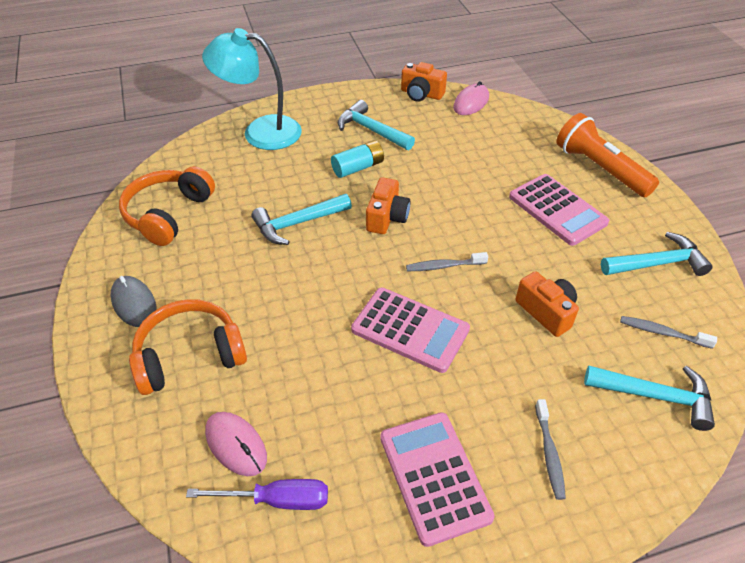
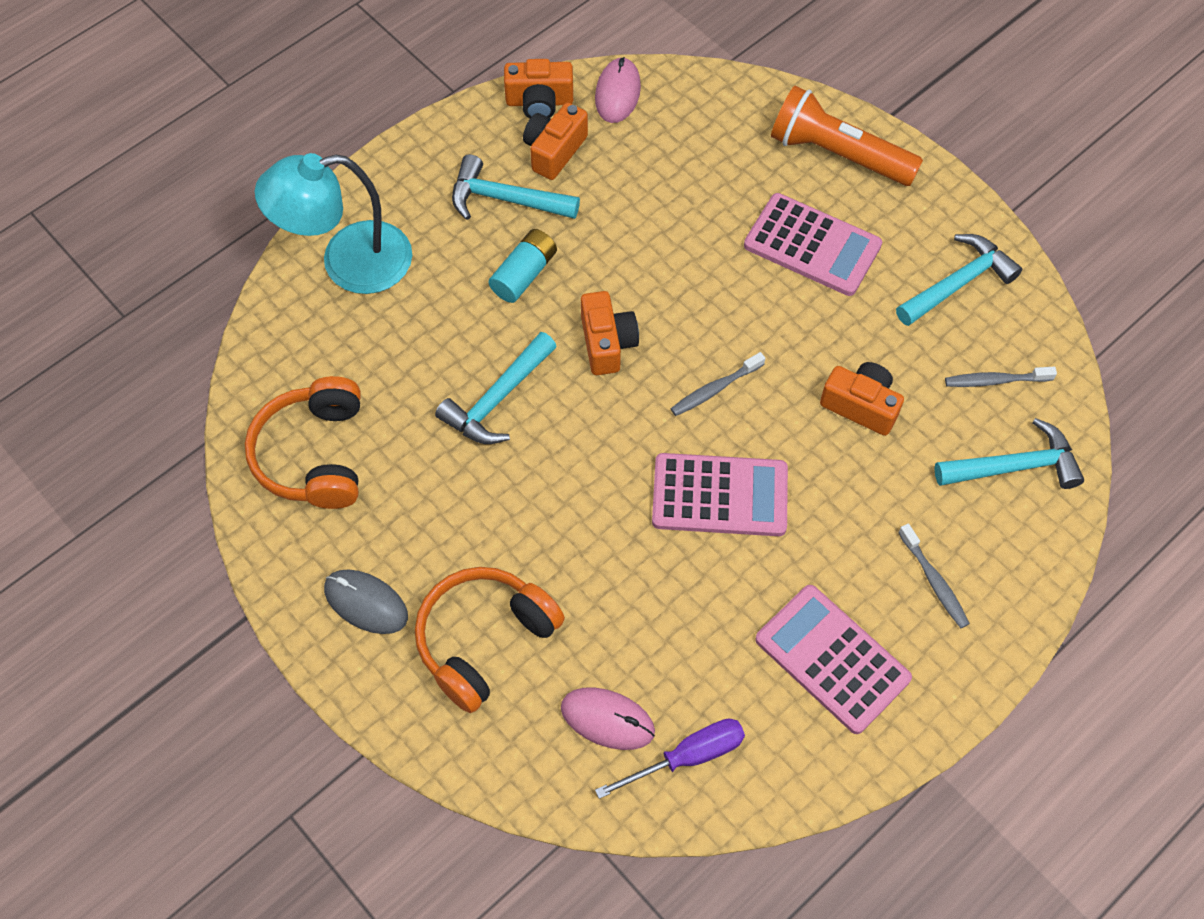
camera: 25 degrees left, 15 degrees up
none -> orange camera [523,102,588,180]

